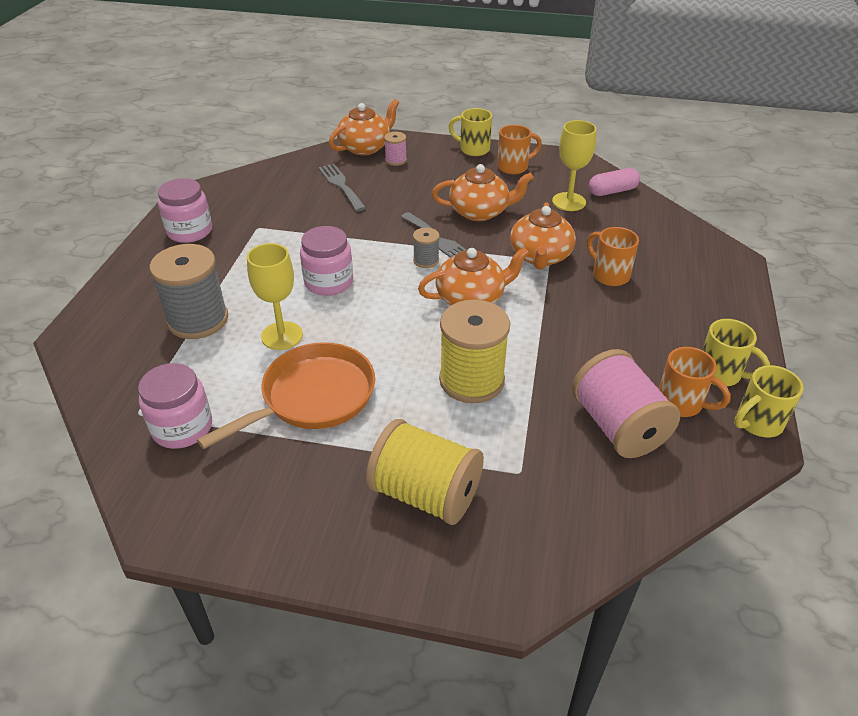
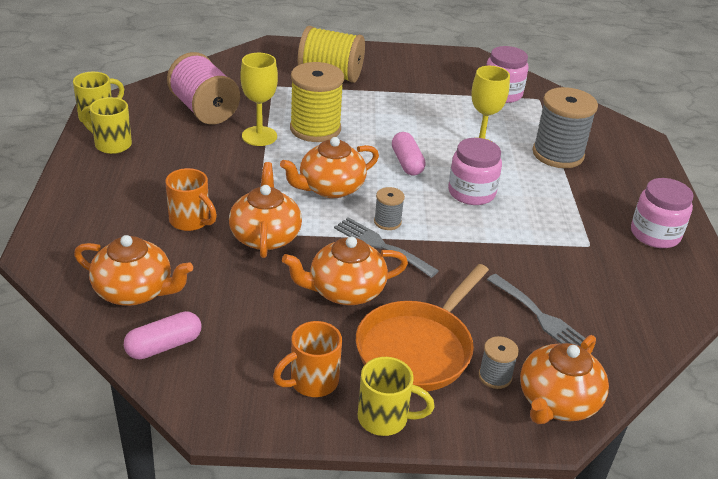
camera: 165 degrees right, 5 degrees down
orange pan [197,342,375,449] -> orange pan moved to [356,264,489,391]
pink spool [384,132,407,166] -> grey spool [479,336,519,389]
yellow goblet [552,120,596,211] -> yellow goblet moved to [241,53,278,146]
orange mug [659,347,731,417] -> none
none -> orange teapot [74,235,193,306]
none -> pink capsule [392,132,426,176]

